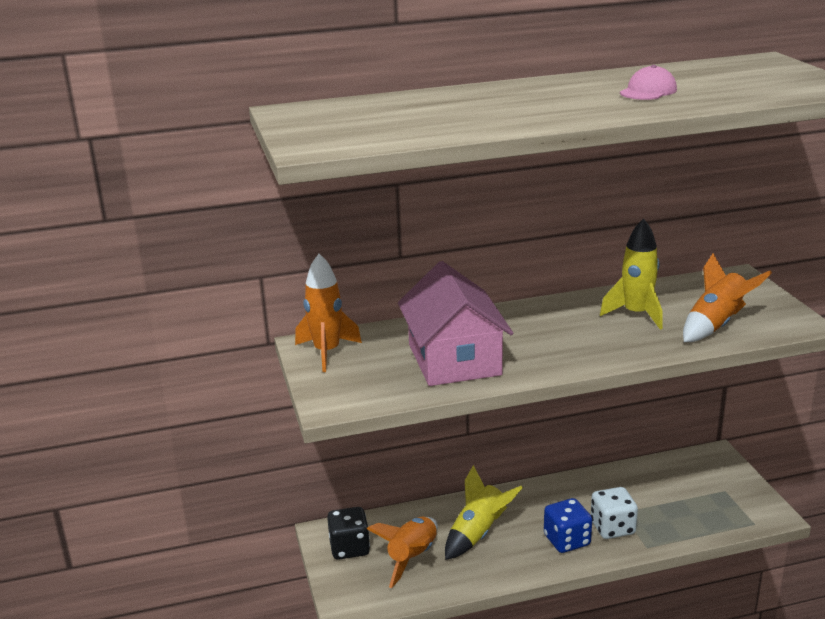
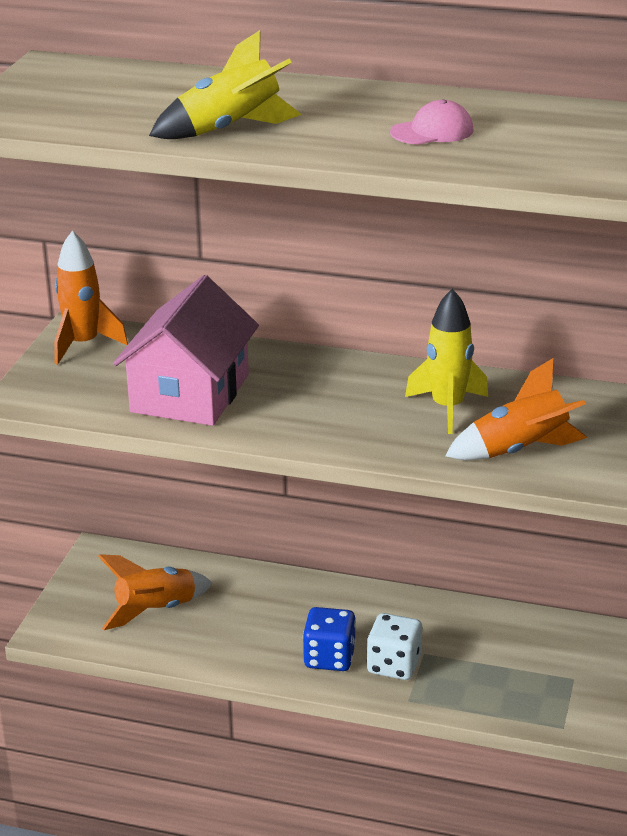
camera: 30 degrees right, 5 degrees up
black dice [327,507,370,560] -> none
yellow rocket [445,465,523,560] -> yellow rocket moved to [149,30,302,139]

